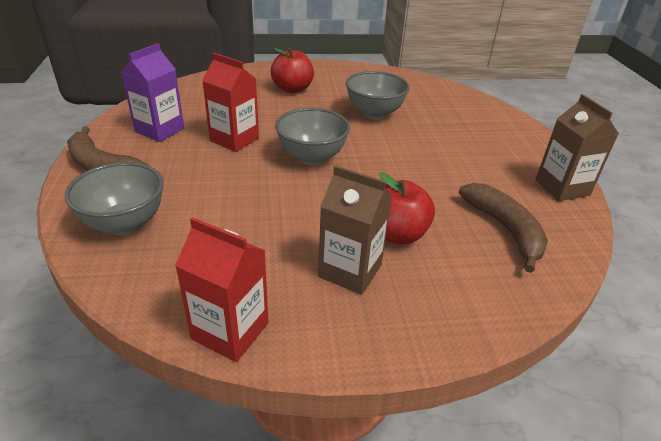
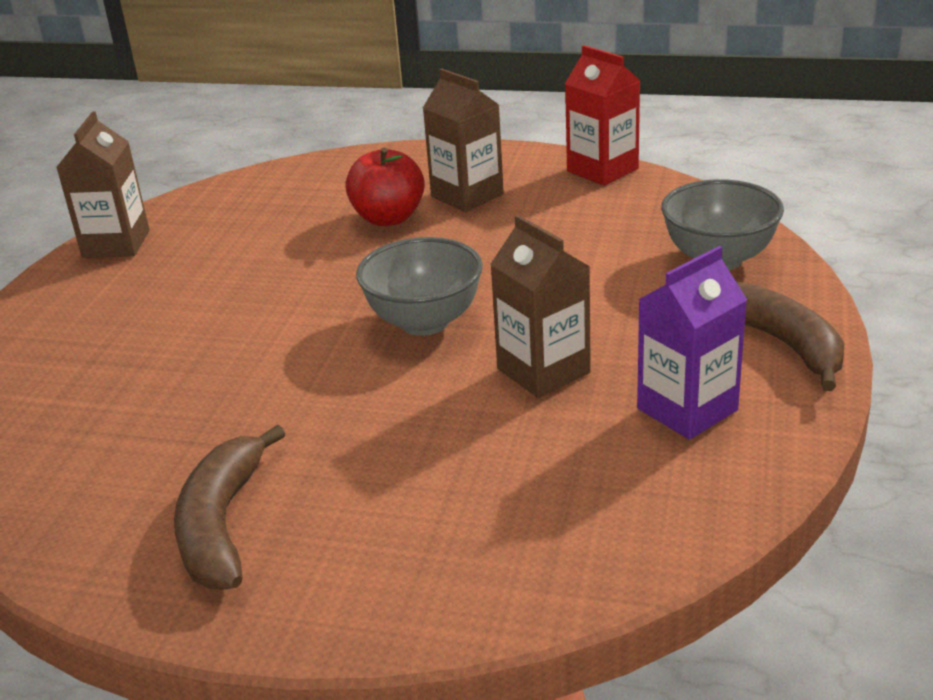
camera: 155 degrees left, 5 degrees down
red carton [202,53,259,152] -> brown carton [490,215,591,398]
red apple [271,48,314,93] -> none
grey bowl [346,71,410,120] -> none
brown banana [459,183,548,273] -> brown banana moved to [174,425,285,590]

